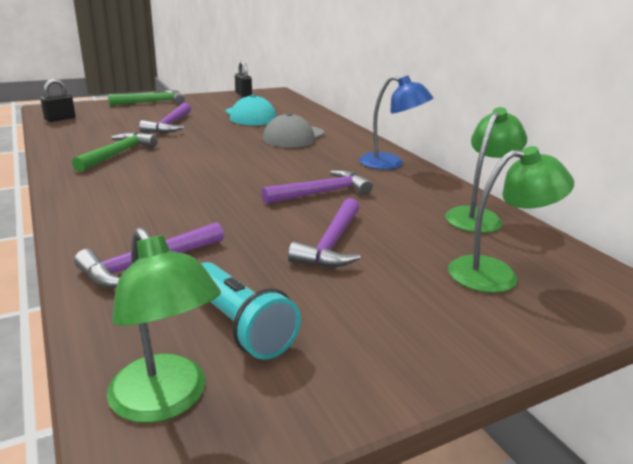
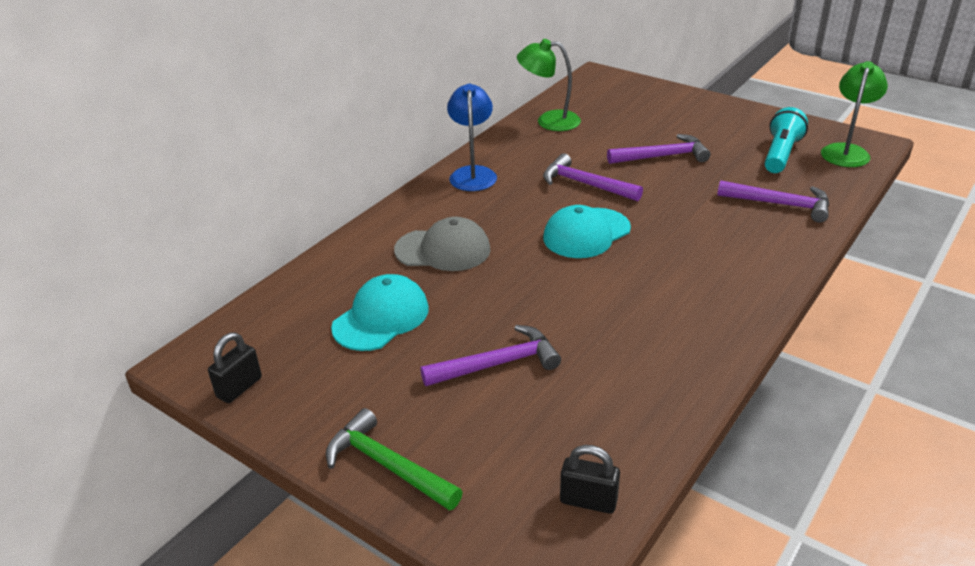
camera: 115 degrees left, 10 degrees up
green hammer [72,132,158,172] -> none
green lamp [448,146,574,293] -> none
none -> turquoise cap [543,205,631,258]

